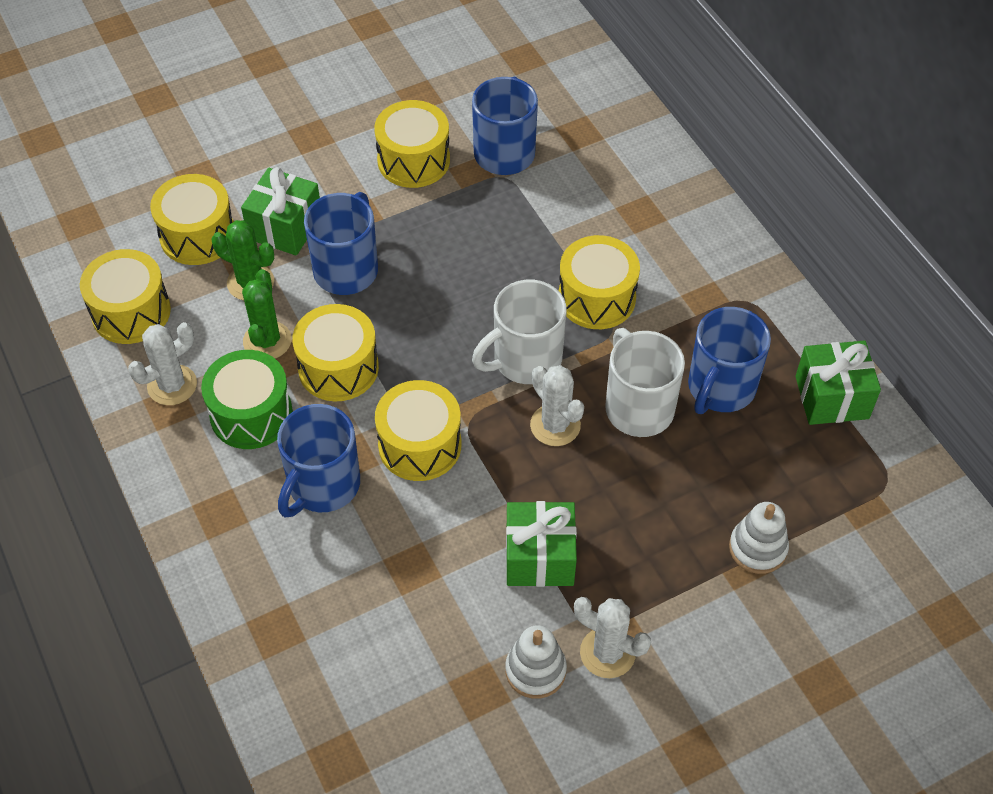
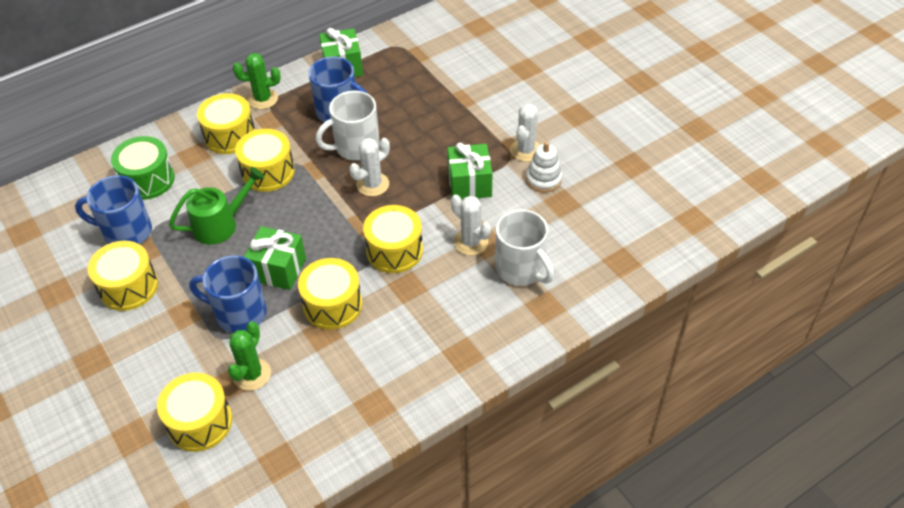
camera: 95 degrees left, 5 degrees down
yellow drum [80,249,171,344] -> yellow drum moved to [197,93,255,154]
white cactus [128,322,197,405] -> white cactus moved to [451,195,491,255]
green drum [201,350,293,449] -> green drum moved to [111,136,175,200]
green gift [241,167,320,256] -> green gift moved to [244,226,306,290]
green cactus [242,269,292,358] -> green cactus moved to [233,53,281,109]
blue mug [277,404,360,518] -> none
white mug [472,280,567,384] -> white mug moved to [495,209,554,286]
white stacking toy [729,502,789,574] -> none
none -> green watering can [169,167,265,245]

